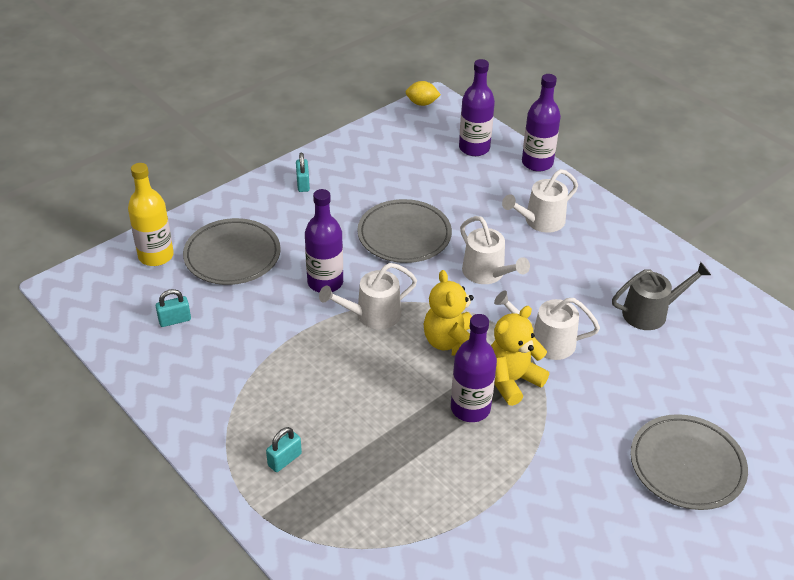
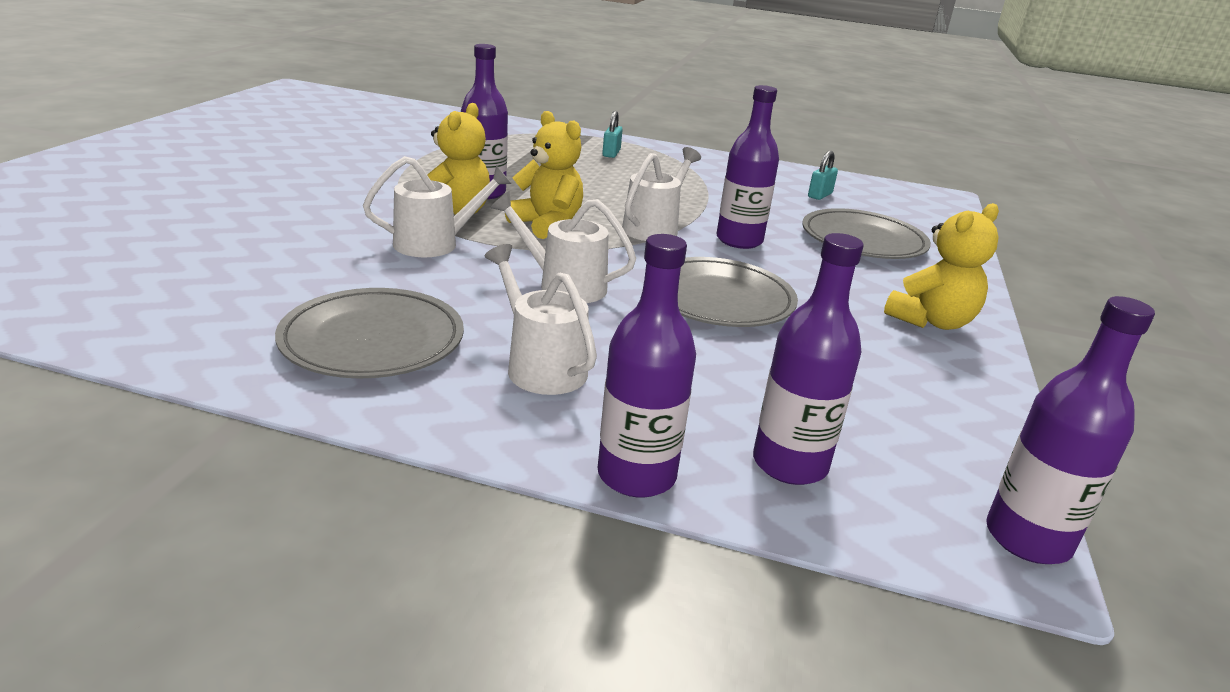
camera: 145 degrees right, 15 degrees down
yellow bottle [128,163,174,266] -> none
turquoise padlock [296,153,310,192] -> yellow teddy bear [884,203,999,330]
yellow lemon [406,81,441,106] -> purple bottle [986,296,1155,564]
white watering can [502,169,578,232] -> white watering can turned 60 degrees counterclockwise [485,244,597,395]
grey watering can [612,262,711,330] -> none
grey plate [630,414,748,510] -> grey plate moved to [275,288,464,379]

